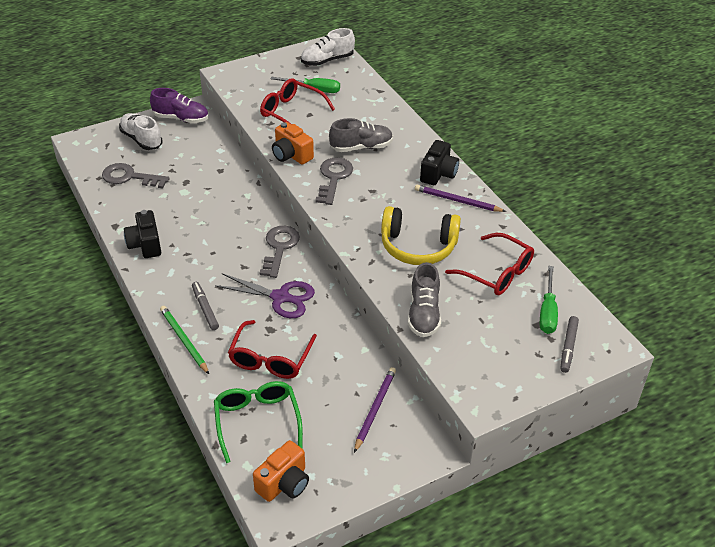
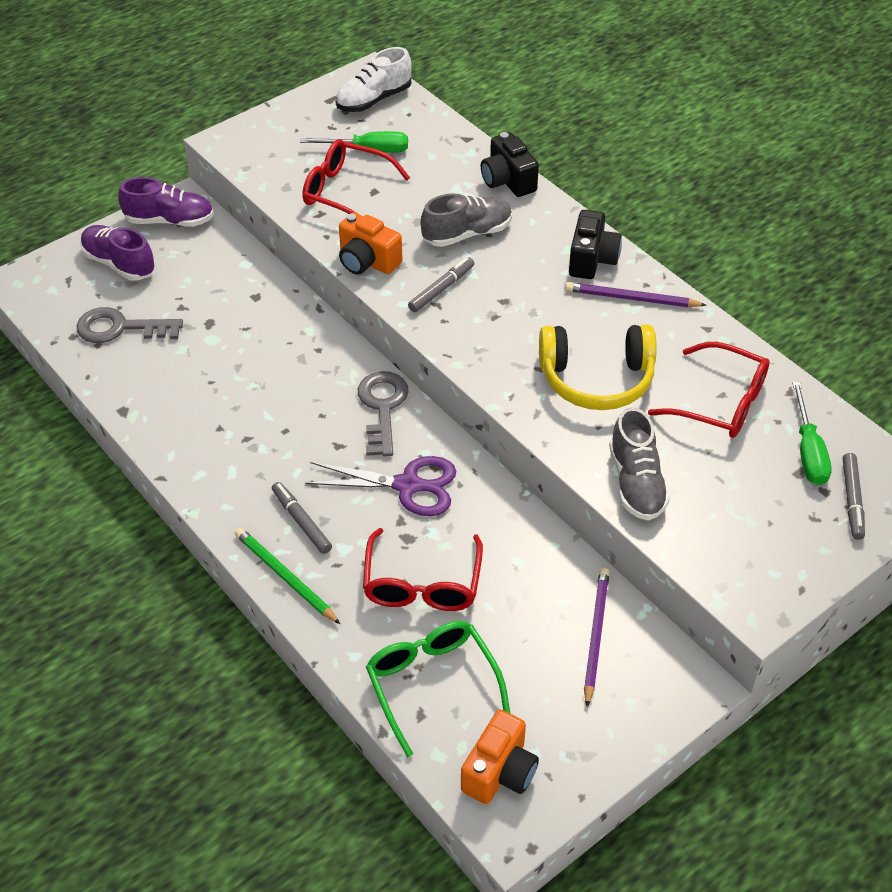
camera: 10 degrees left, 5 degrees up
white shoe [119,113,162,150] -> purple shoe [80,225,156,281]
black camera [124,210,161,258] -> black camera moved to [481,132,539,197]
grey key [315,158,353,205] -> grey marker [408,257,475,312]

